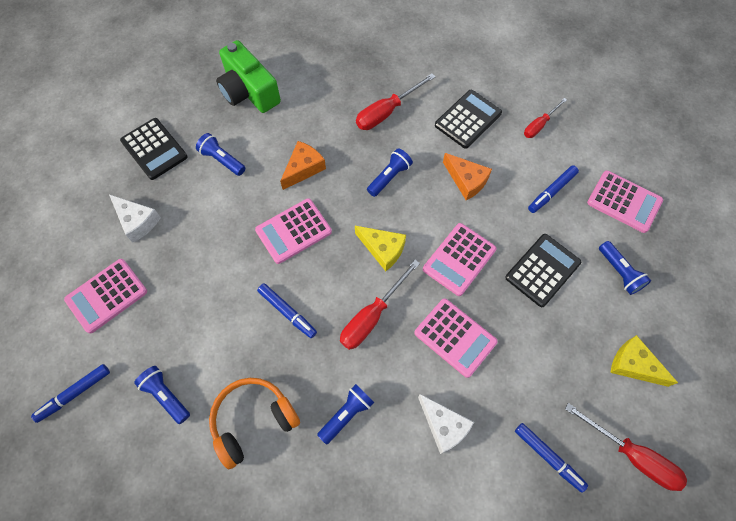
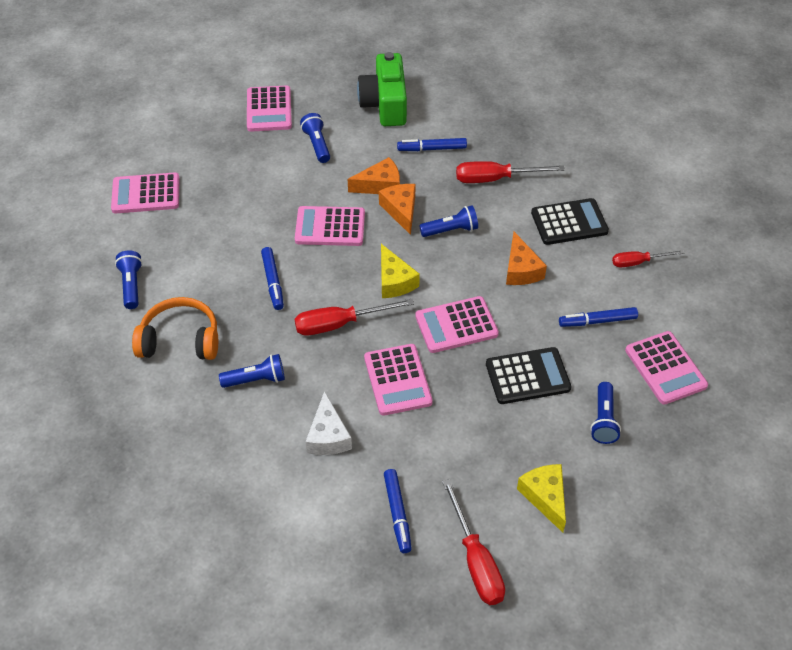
camera: 35 degrees right, 15 degrees down
blue marker [31,364,110,423] -> blue marker moved to [397,138,467,151]
white cheese [109,194,161,242] -> none
black calculator [120,118,188,180] -> pink calculator [247,85,292,132]
none -> orange cheese [379,184,416,235]

